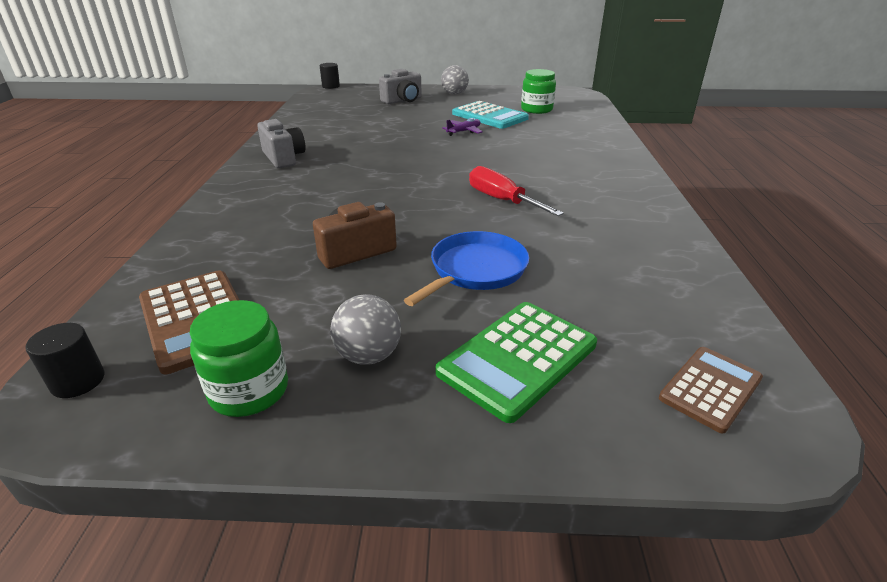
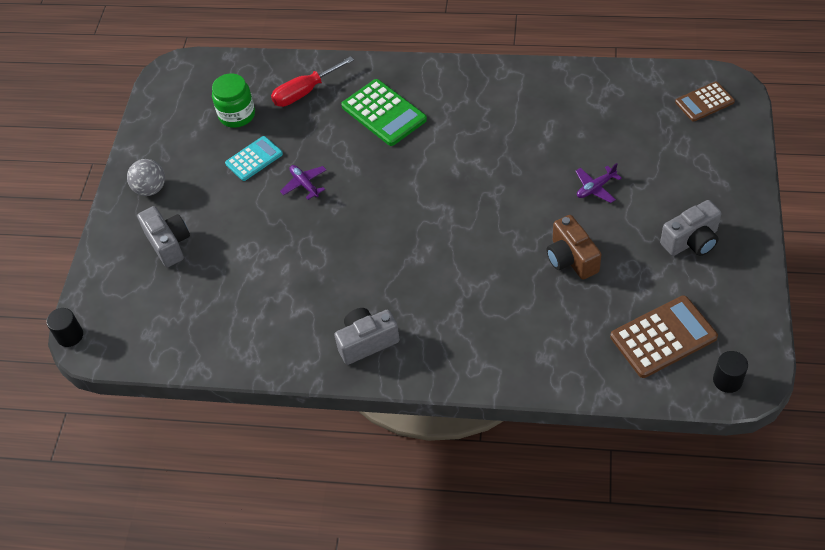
camera: 80 degrees left, 20 degrees up
green jar [190,300,288,417] -> none
grey ball [330,294,401,365] -> grey camera [660,200,721,256]
blue pan [404,231,529,306] -> purple plane [576,163,622,203]
green calculator [436,302,597,423] -> green calculator moved to [341,79,427,146]
turquoise calculator [452,101,529,129] -> turquoise calculator [225,136,283,181], size x0.64
red screwdriver [469,166,564,216] -> red screwdriver moved to [271,56,354,107]
brown calculator [659,347,763,433] -> brown calculator turned 75 degrees counterclockwise [675,82,735,122]

